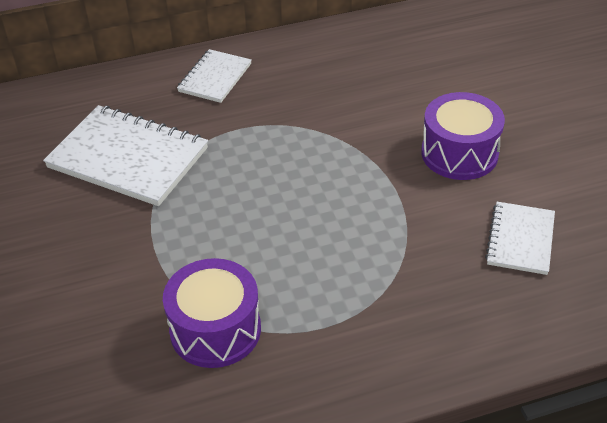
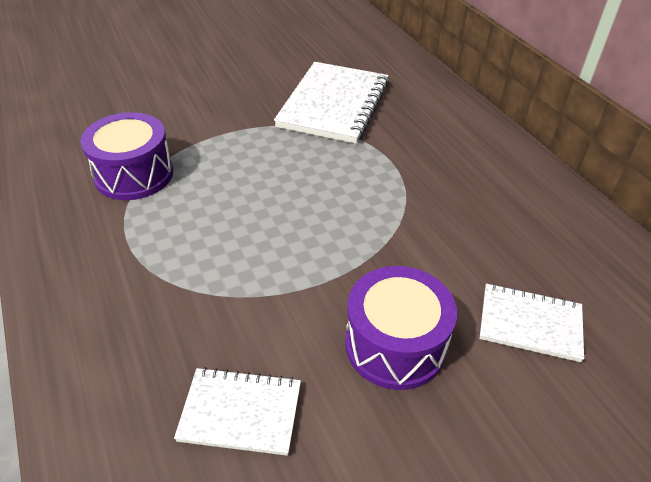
camera: 80 degrees right, 0 degrees up
white notebook [177,49,251,103] -> white notebook moved to [479,283,584,362]

